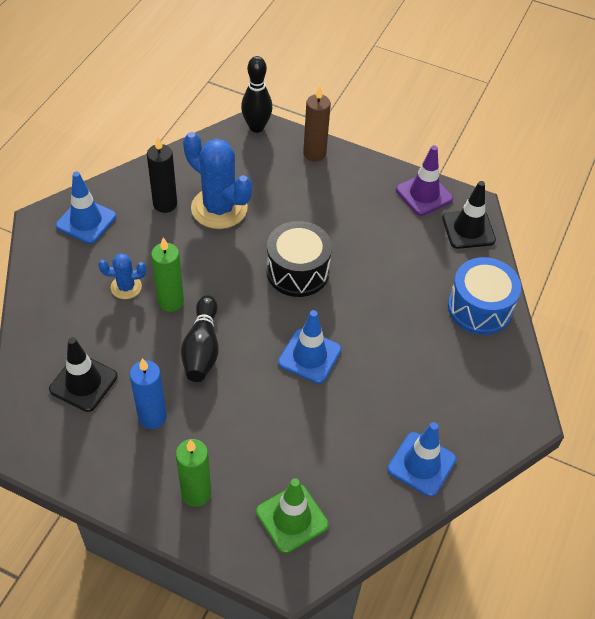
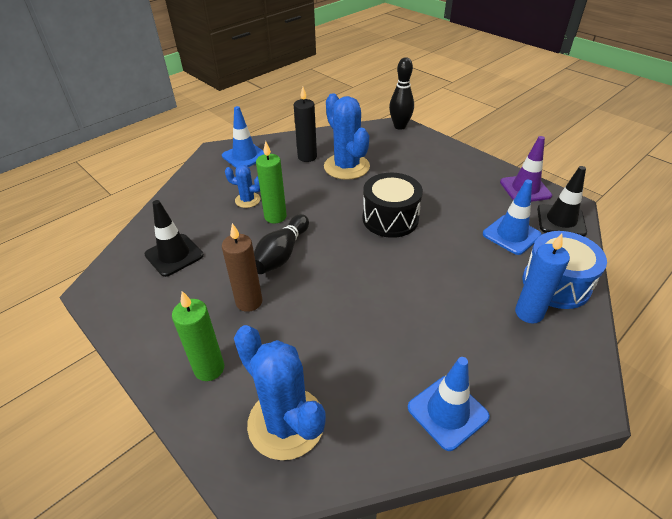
camera: 25 degrees right, 10 degrees down
blue candle [130,358,167,429] -> blue candle moved to [515,234,570,324]
green traffic cone [256,478,329,553] -> blue cactus [234,325,326,460]
blue traffic cone [278,310,341,384] -> blue traffic cone moved to [483,180,542,255]
brown candle [303,86,331,162] -> brown candle moved to [222,223,262,312]

